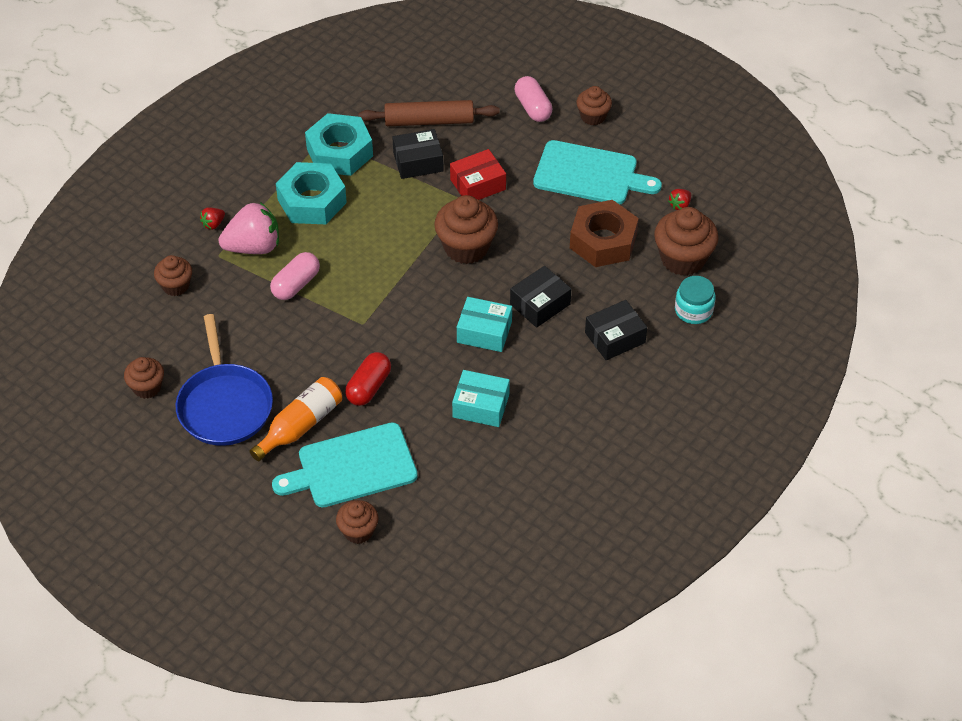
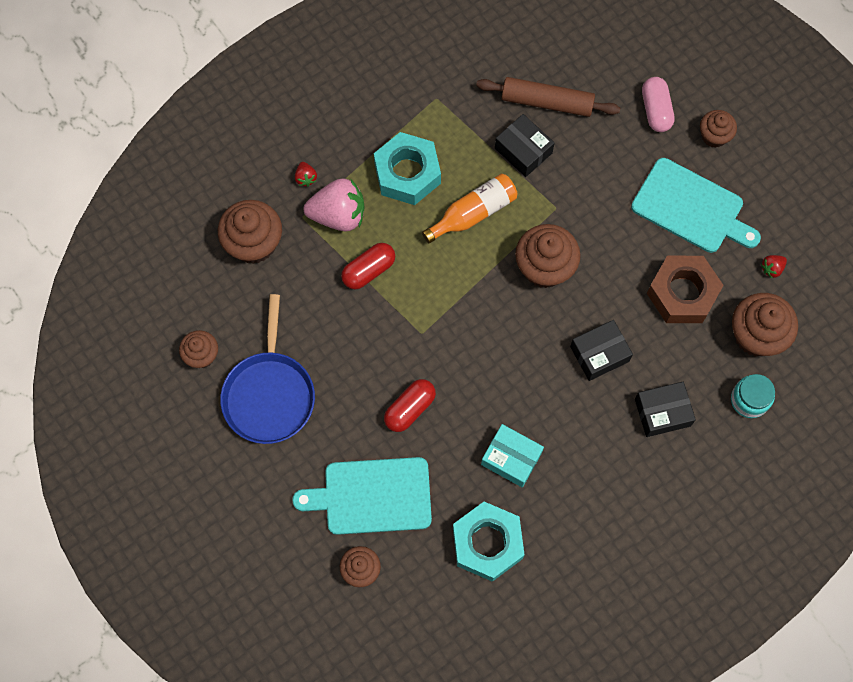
camera: 15 degrees right, 20 degrees up
brown cupcake [154,255,192,296] -> brown cupcake [218,200,282,264], size x1.68
red strawberry [200,207,225,230] -> red strawberry turned 75 degrees counterclockwise [295,162,317,187]
orange bottle [250,377,342,461] -> orange bottle moved to [422,174,518,243]
pink capsule [270,252,320,300] -> red capsule [341,243,395,289]
turquoise nut [305,113,373,176] -> turquoise nut moved to [453,502,525,582]
black box [392,129,444,179] -> black box turned 45 degrees clockwise [495,114,555,177]
red box [450,149,506,200] -> none
turquoise box [457,297,512,352] -> none

